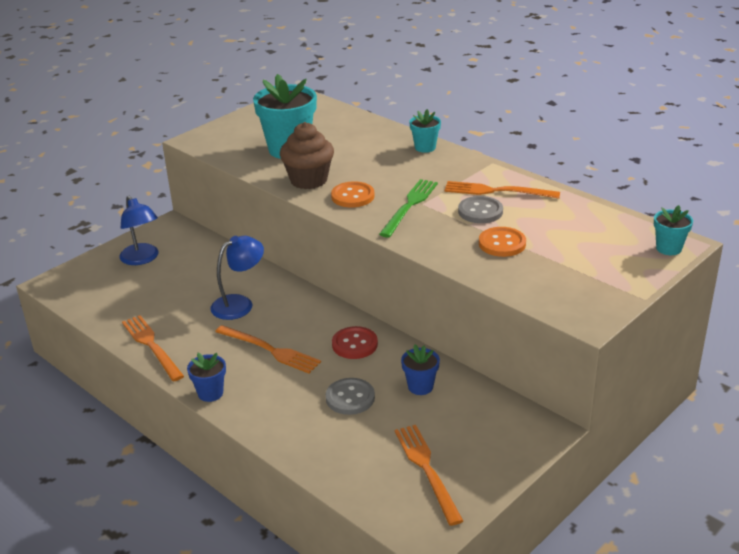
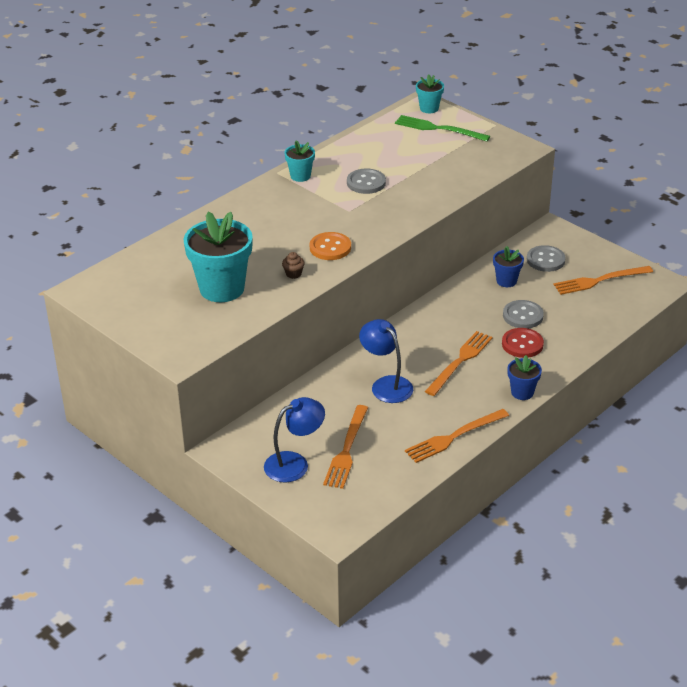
camera: 90 degrees left, 5 degrees up
brown cupcake [280,122,334,189] -> brown cupcake [282,252,305,279], size x0.41
red button [332,326,378,359] -> red button moved to [502,328,544,358]
green fork [379,179,438,238] -> green fork moved to [395,115,490,141]
turquoise flower pot [409,109,441,153] -> turquoise flower pot moved to [284,140,315,182]
orange fork [444,181,560,199] -> orange fork moved to [323,405,368,489]
orange button [479,227,526,257] -> none
none -> grey button [527,245,566,272]

